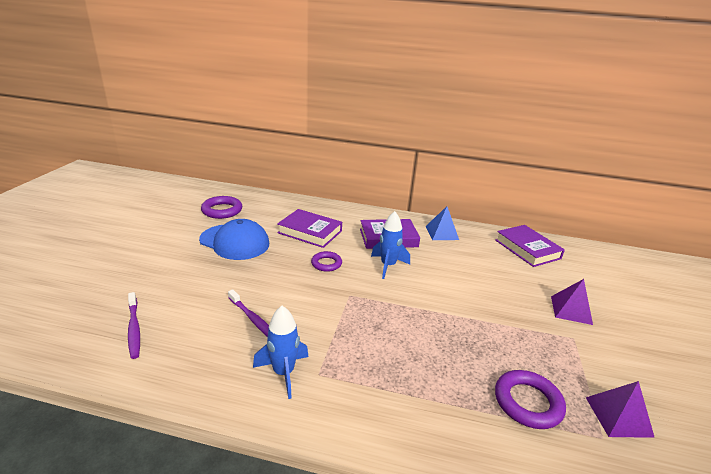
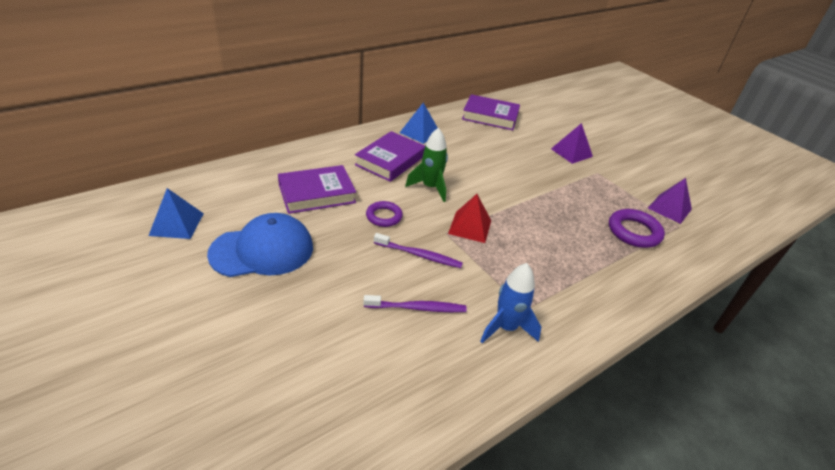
camera: 50 degrees left, 10 degrees up
purple toothbrush [128,292,140,359] -> purple toothbrush moved to [374,233,463,268]
purple ring [201,196,242,219] -> blue pyramid [148,188,204,239]
blue rocket [371,211,410,279] -> green rocket [405,127,448,202]
none -> red pyramid [448,194,491,243]

